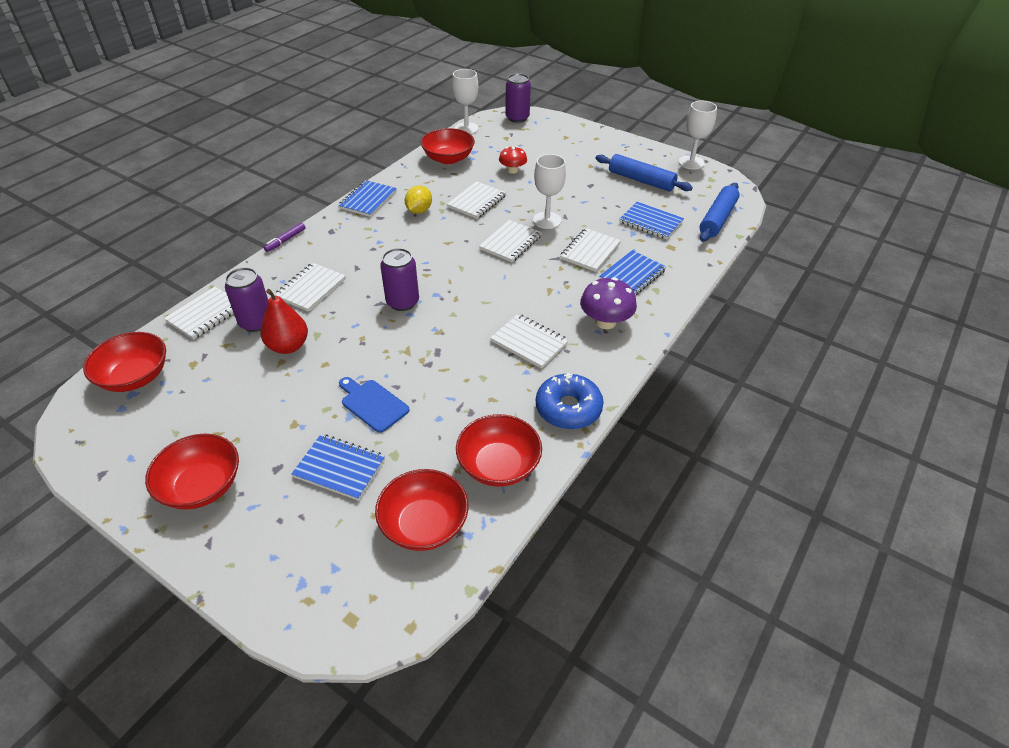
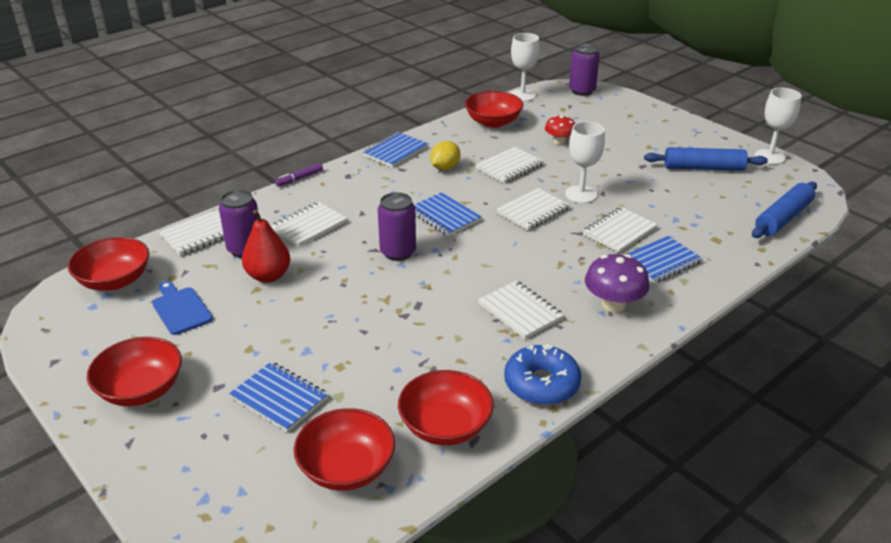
camera: 15 degrees right, 10 degrees down
blue cutting board [339,377,410,433] -> blue cutting board moved to [152,281,213,335]
blue rolling pin [595,154,693,192] -> blue rolling pin turned 45 degrees counterclockwise [644,147,768,171]
blue notebook [620,202,684,240] -> blue notebook moved to [414,192,482,236]

